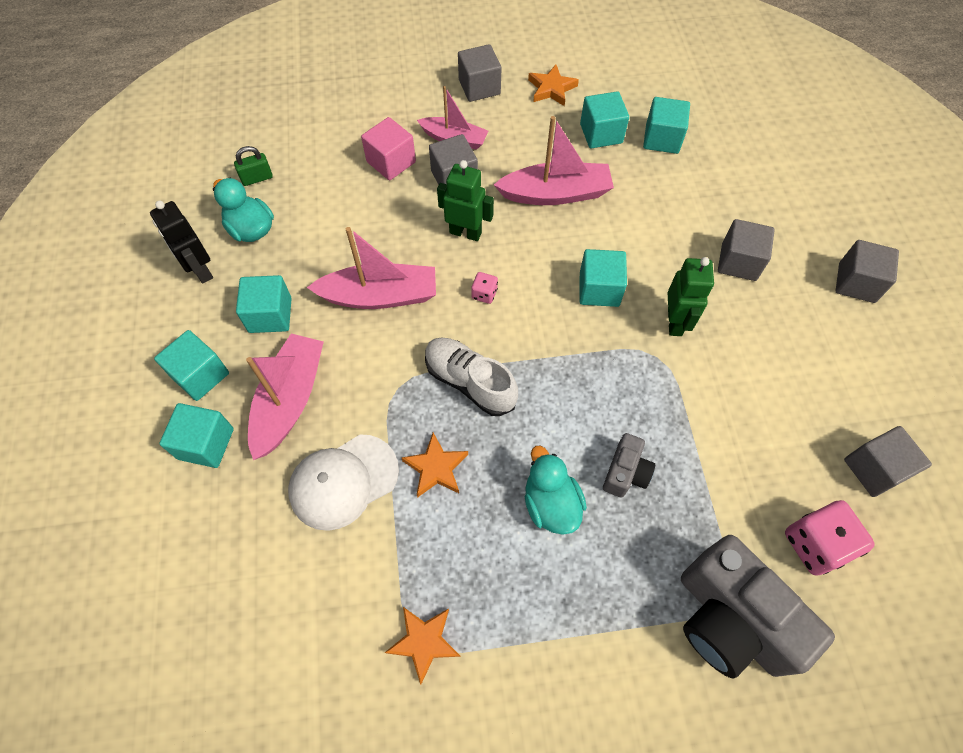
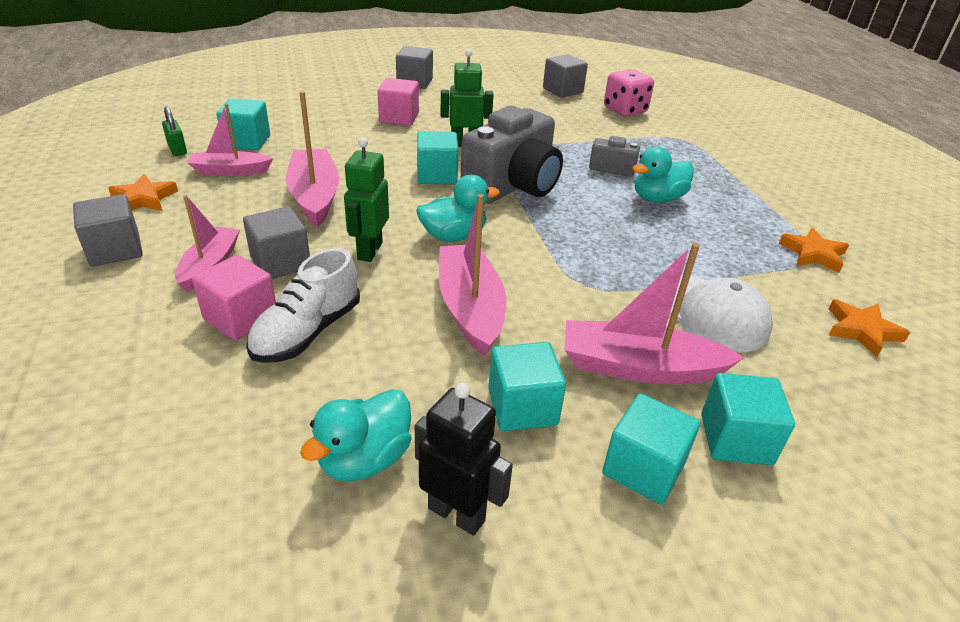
camera: 100 degrees left, 25 degrees down
black robot [150,200,213,284] -> black robot turned 105 degrees counterclockwise [415,383,513,536]
green padlock [234,146,273,186] -> green padlock moved to [162,107,187,156]
orange star [402,433,468,498] -> orange star moved to [829,300,910,357]
white shoe [425,337,518,416] -> white shoe moved to [246,248,360,363]
pink dice [471,272,498,304] -> turquoise duck [416,175,500,242]
turquoise cube [580,91,629,148] -> pink boat [187,103,273,176]
grey camera [681,535,835,679] -> grey camera moved to [461,106,563,204]
grey cube [718,219,775,281] -> pink cube [378,78,419,126]

